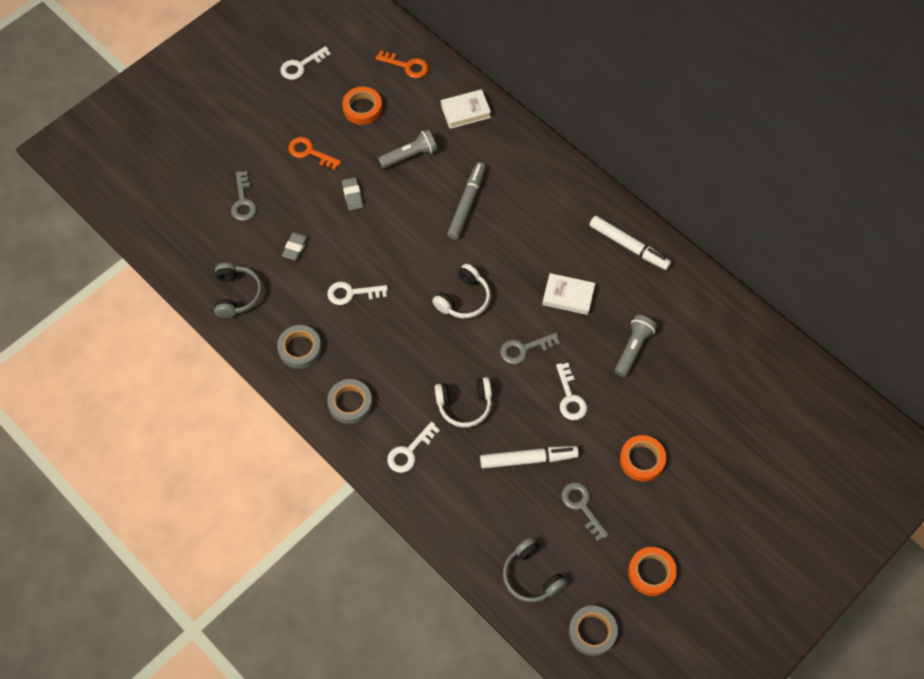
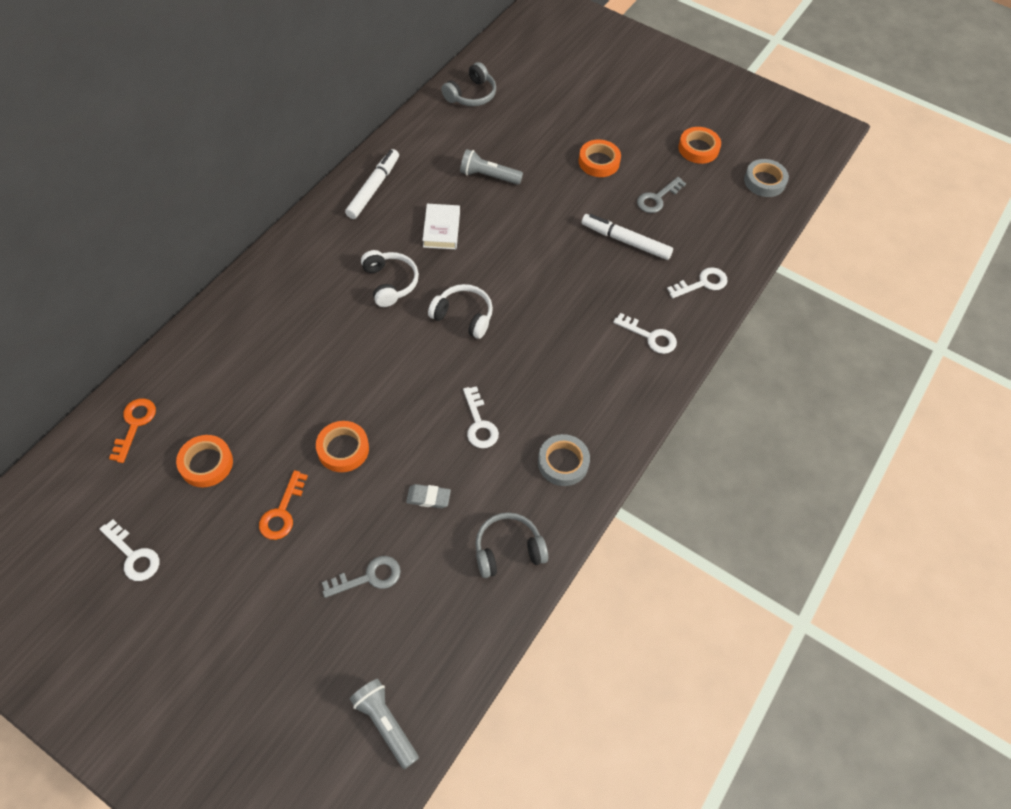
camera: 105 degrees left, 5 degrees down
grey tape [327,379,372,424] -> none
grey eraser [342,178,363,210] -> orange tape [316,421,369,472]
grey flashlight [378,130,437,168] -> grey flashlight moved to [350,679,419,769]
white headphones [435,377,492,428] -> white headphones moved to [361,250,419,307]
white book [441,89,491,129] -> none
grey marker [447,162,486,240] -> none
white marker [480,446,579,469] -> white marker turned 45 degrees counterclockwise [582,214,673,260]
grey key [500,333,560,364] -> none
grey headphones [503,537,567,602] -> grey headphones moved to [441,62,496,106]
white key [556,363,587,420] -> white key moved to [667,267,728,298]

